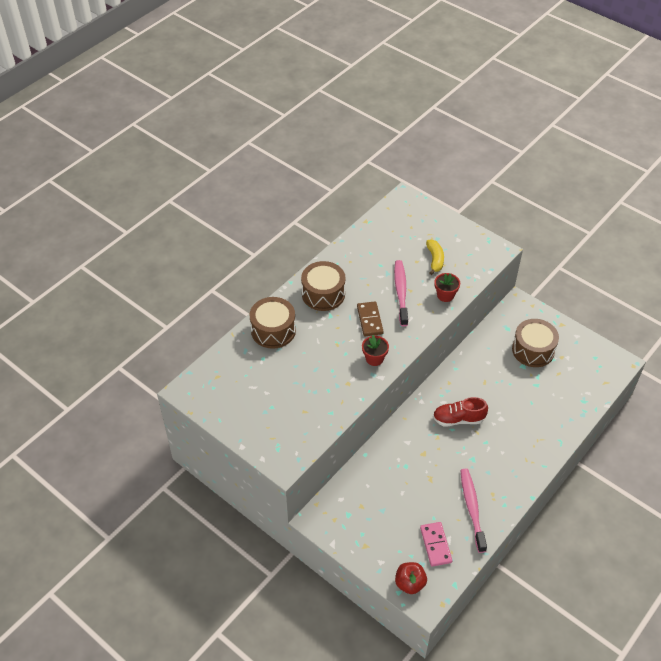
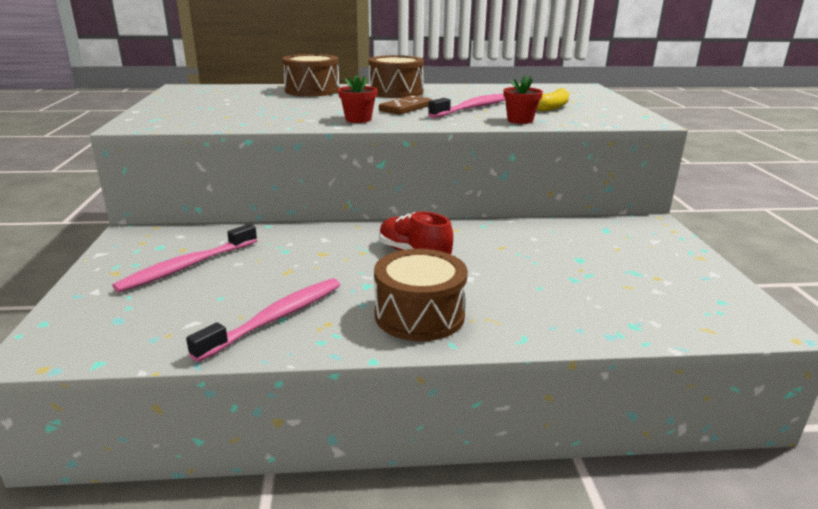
camera: 45 degrees right, 25 degrees down
red apple [395,562,427,594] -> none
pink domino [420,522,452,567] -> none
brown drum [512,319,559,367] -> brown drum moved to [374,249,468,341]
none -> pink toothbrush [112,224,257,293]

